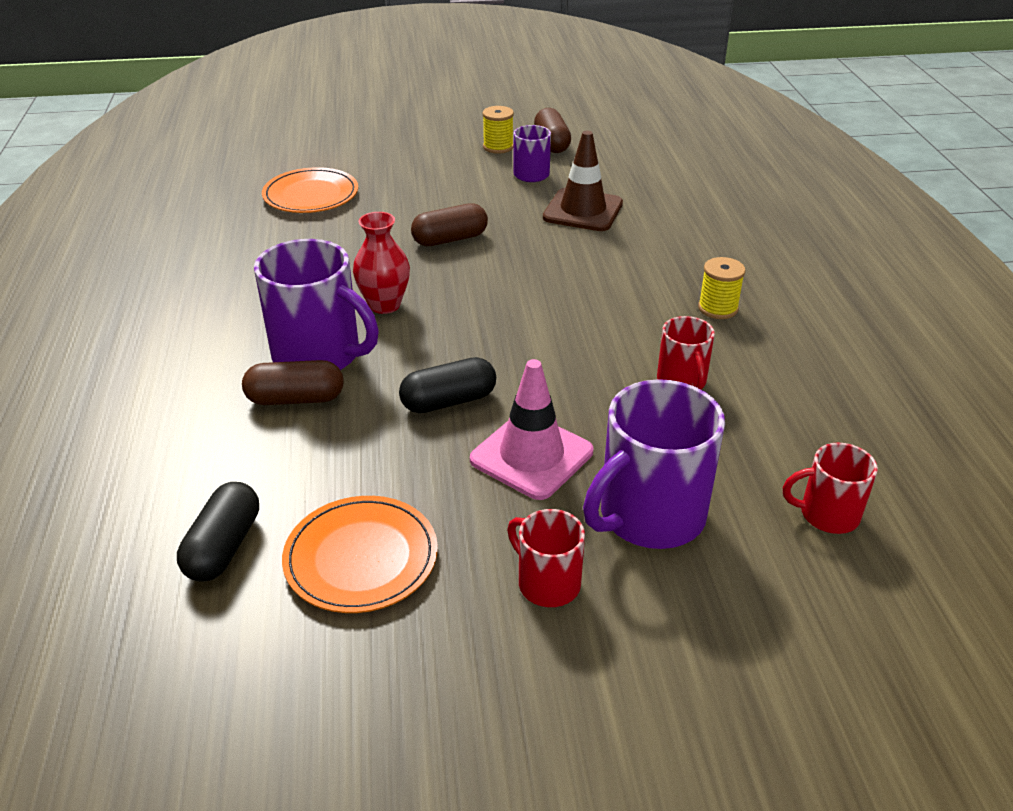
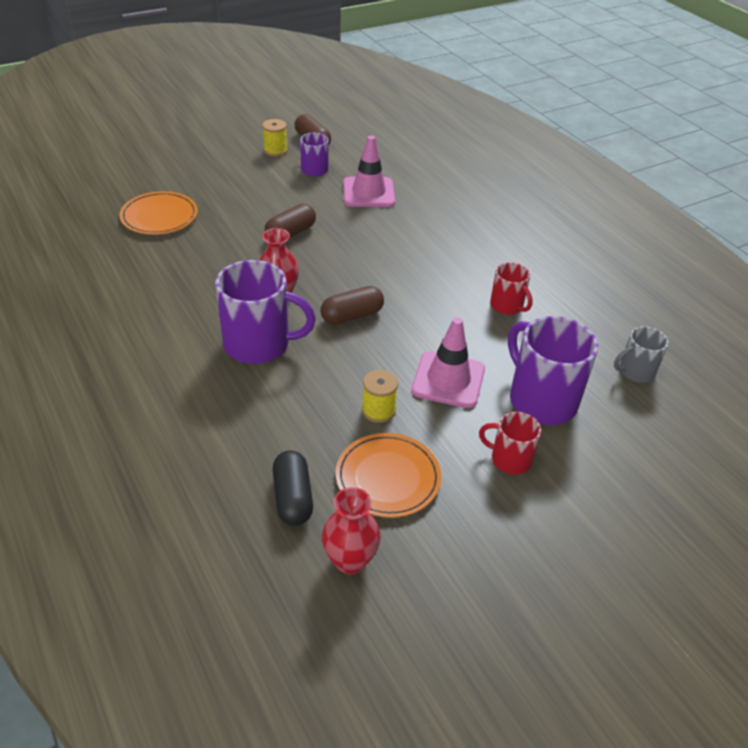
camera: 25 degrees left, 5 degrees up
brown capsule [242,360,344,405] -> brown capsule moved to [321,286,384,325]
black capsule [399,357,496,413] -> none
brown traffic cone [543,131,623,231] -> pink traffic cone [343,136,395,207]
purple mug [583,379,725,549] -> purple mug turned 120 degrees clockwise [508,316,598,425]
yellow spool [698,257,745,319] -> yellow spool moved to [362,370,398,423]
red mug [783,443,878,534] -> grey mug [614,326,669,383]
none -> red vase [322,487,381,574]

